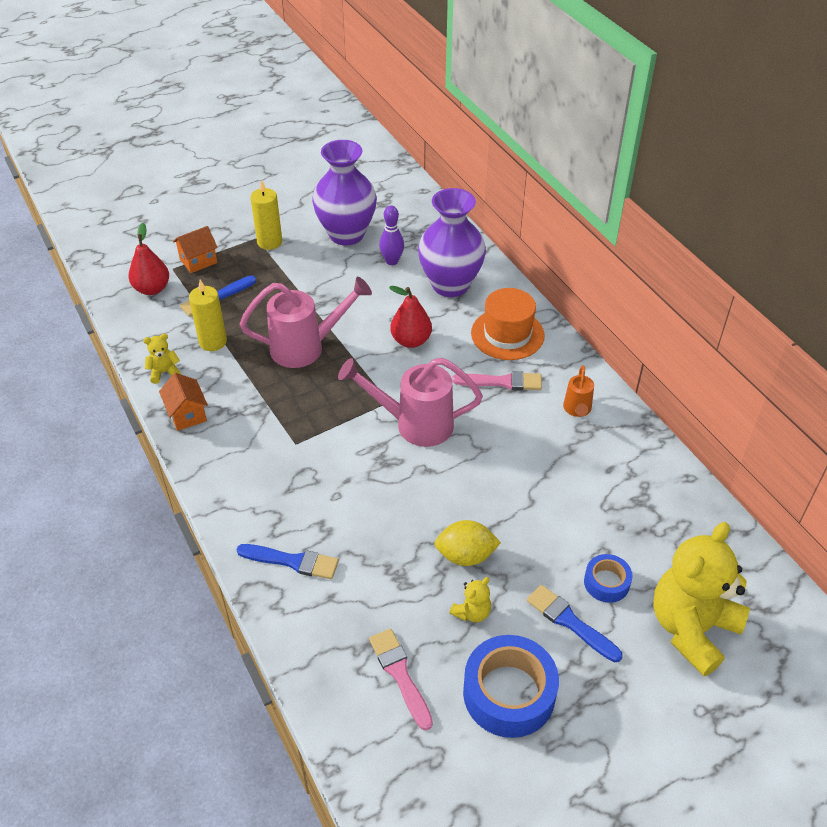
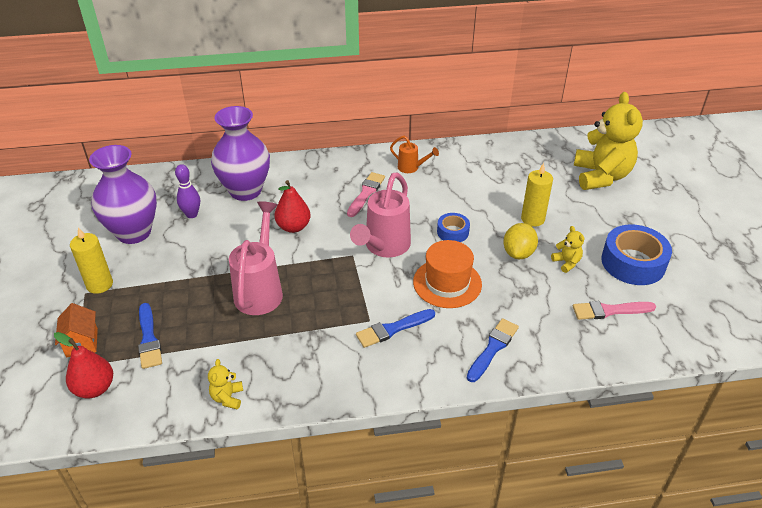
camera: 70 degrees left, 5 degrees down
orange house [159,373,208,431] -> none
yellow candle [189,280,227,351] -> yellow candle moved to [521,163,553,227]
orange hat [471,288,544,360] -> orange hat moved to [413,240,482,308]
blue brush [527,585,623,662] -> blue brush moved to [356,309,435,348]
blue tape [584,554,633,603] -> blue tape moved to [437,213,470,242]
yellow teddy bear [653,522,750,676] -> yellow teddy bear turned 150 degrees counterclockwise [574,92,643,190]

